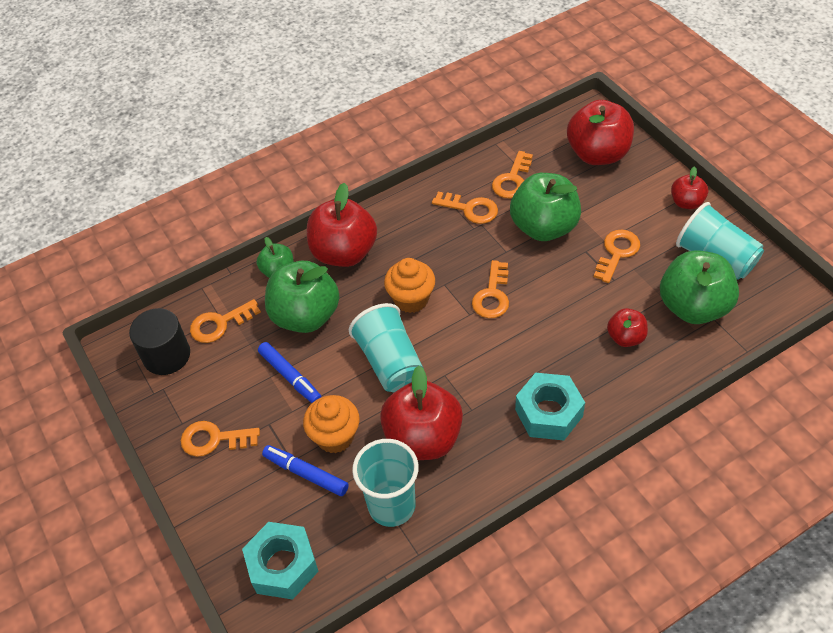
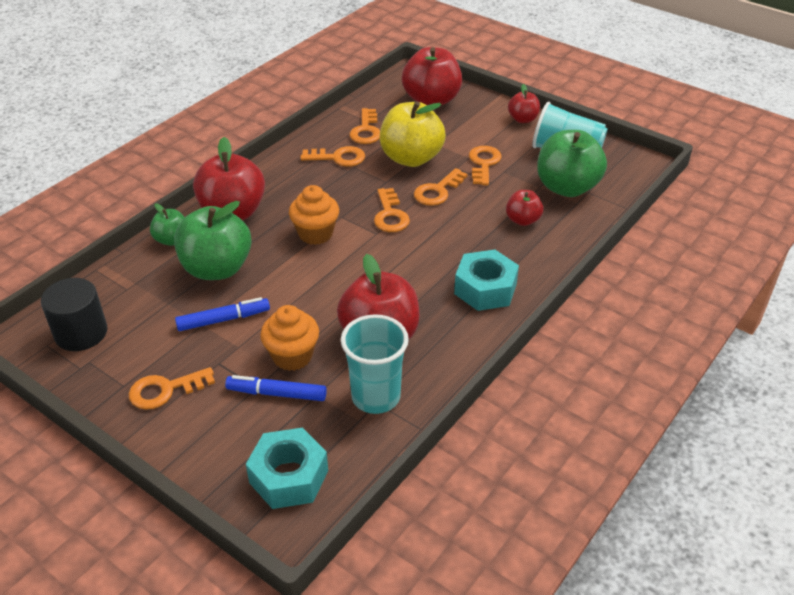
camera: 25 degrees left, 10 degrees down
orange key [190,299,261,343] -> orange key moved to [414,168,468,206]
blue marker [258,342,322,403] -> blue marker turned 45 degrees counterclockwise [175,297,270,331]
turquoise cup [349,303,423,392] -> none
green apple [510,173,581,241] -> yellow apple [380,102,446,167]

